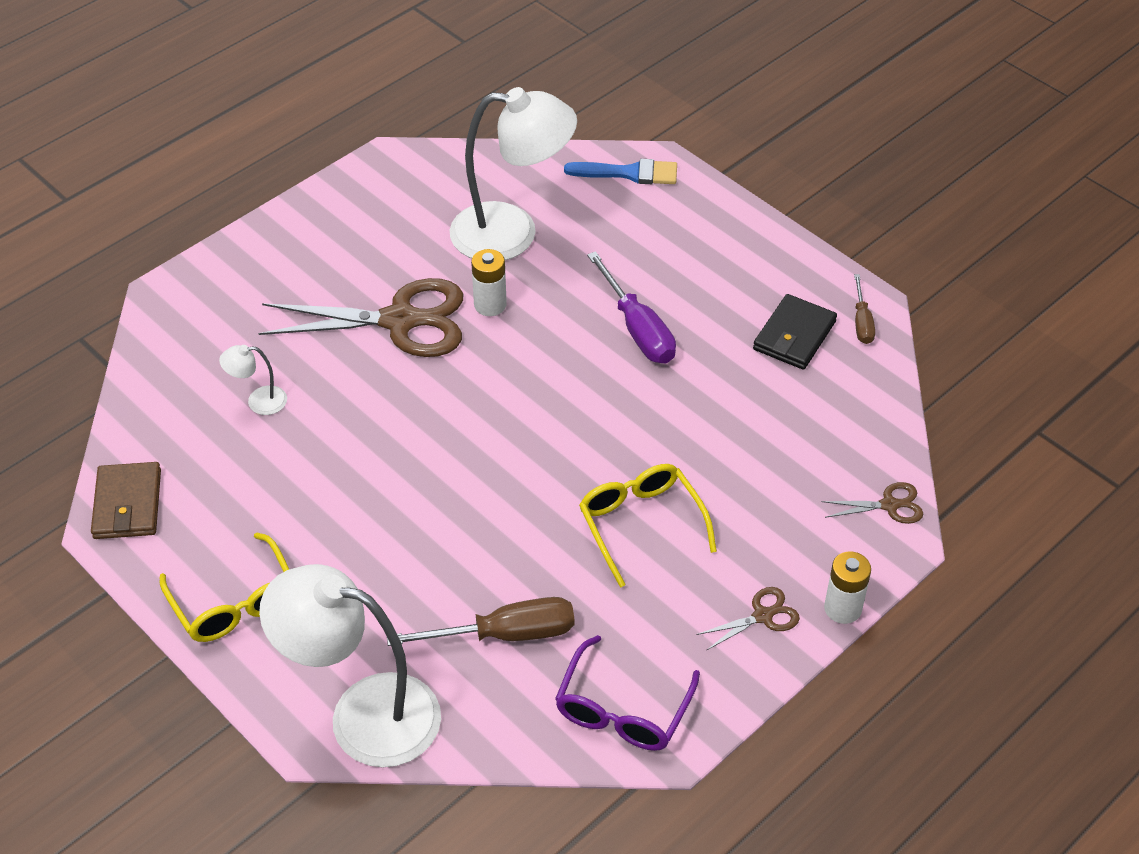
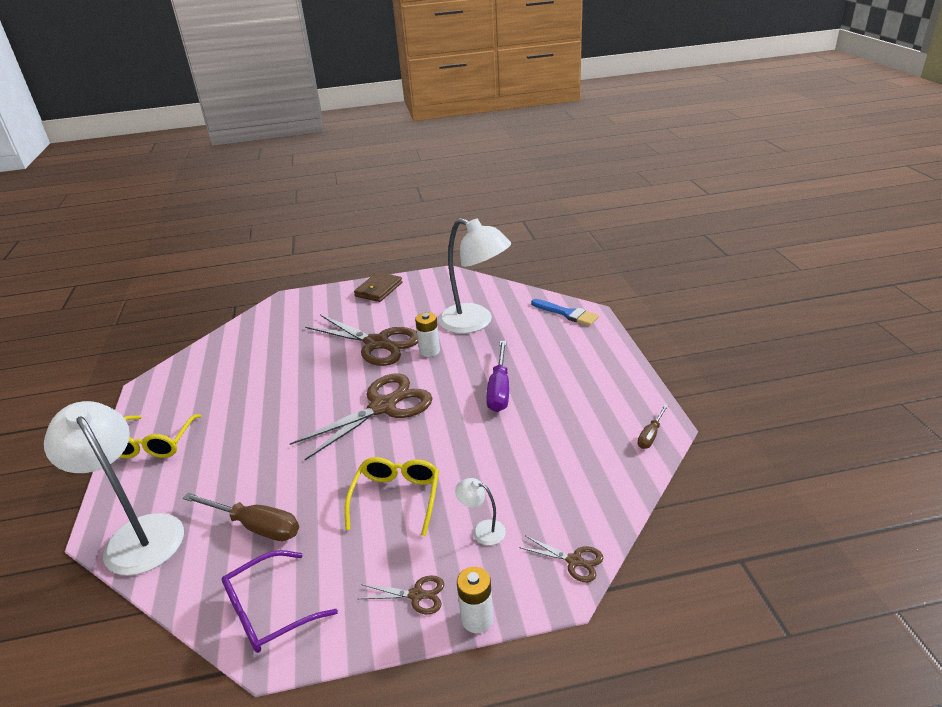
camera: 35 degrees right, 15 degrees down
brown wallet [91,462,161,539] -> brown wallet moved to [354,272,402,302]
white lamp [219,345,287,415] -> white lamp moved to [455,478,506,545]
black wallet [753,294,837,370] -> none
none -> brown scissors [290,373,433,460]

